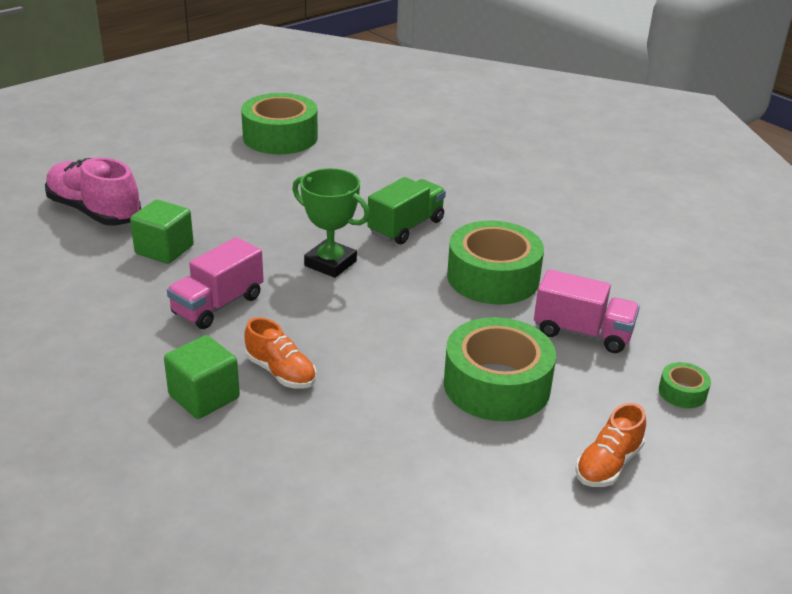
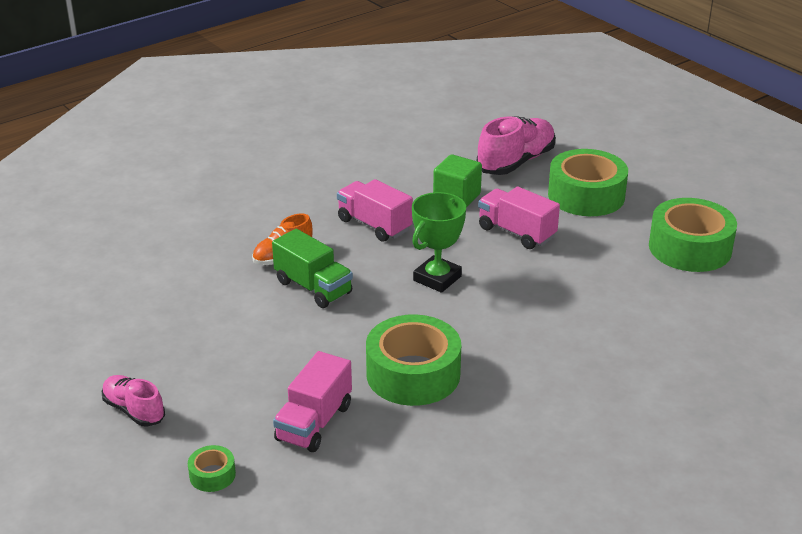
camera: 95 degrees right, 0 degrees up
green cube [164,335,240,419] -> none
green truck [367,177,446,244] -> green truck moved to [272,229,353,308]
green tape [444,317,556,421] -> green tape moved to [548,149,628,216]
orange shoe [575,403,646,487] -> pink shoe [102,375,165,427]
none -> pink truck [478,186,560,249]

